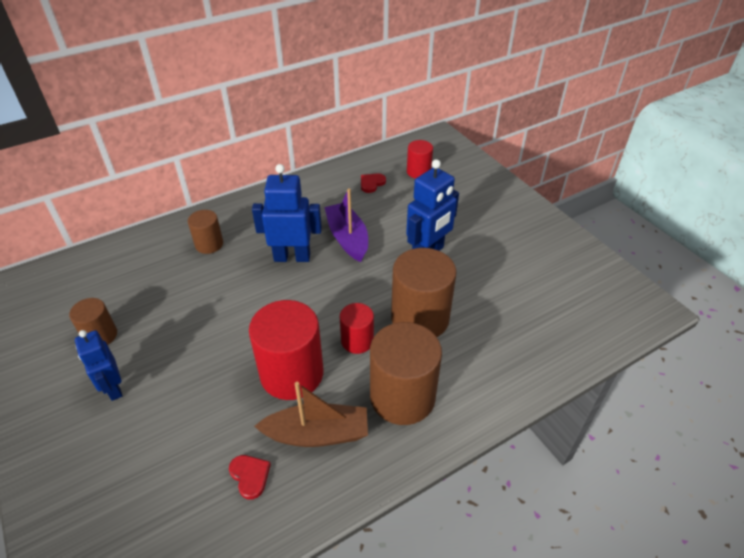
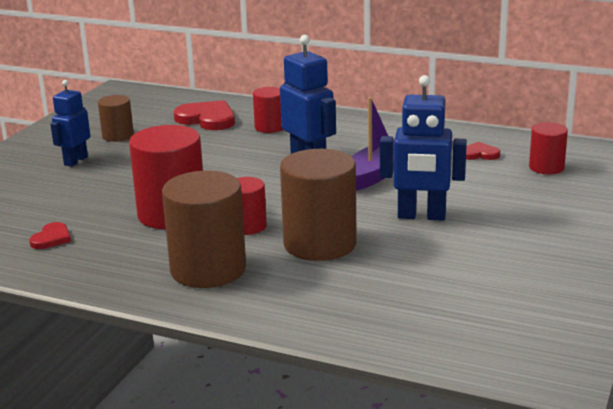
camera: 55 degrees right, 20 degrees down
brown cylinder [188,210,223,254] -> red cylinder [253,87,283,133]
brown boat [254,382,368,447] -> none
none -> red heart [174,100,235,130]

